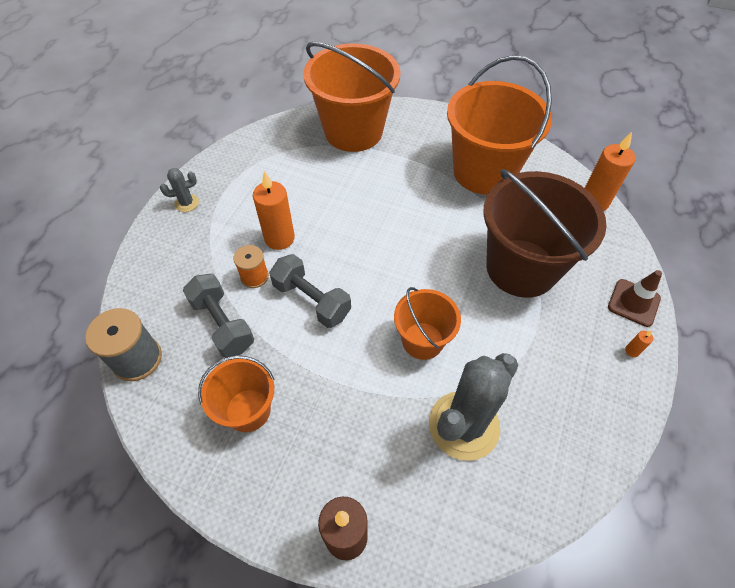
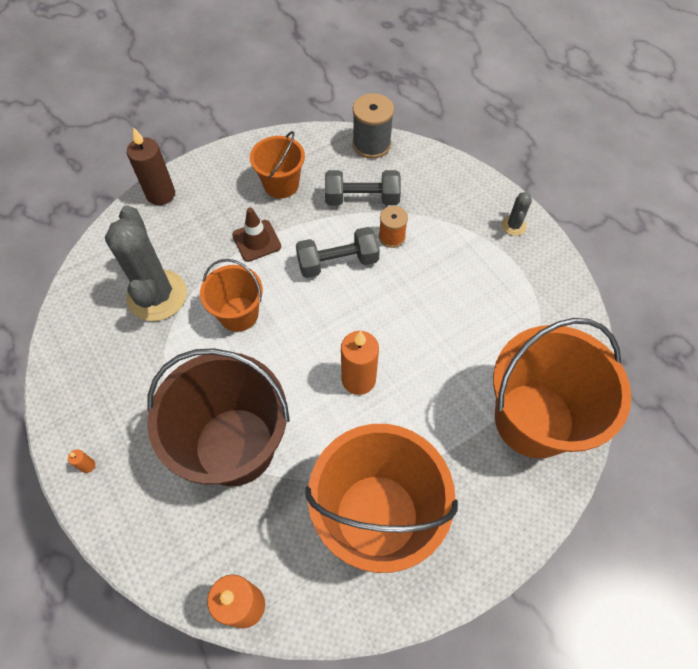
camera: 125 degrees right, 5 degrees up
orange candle [253,171,295,250] -> orange candle moved to [341,331,379,395]
brown traffic cone [608,270,662,327] -> brown traffic cone moved to [232,207,281,262]

